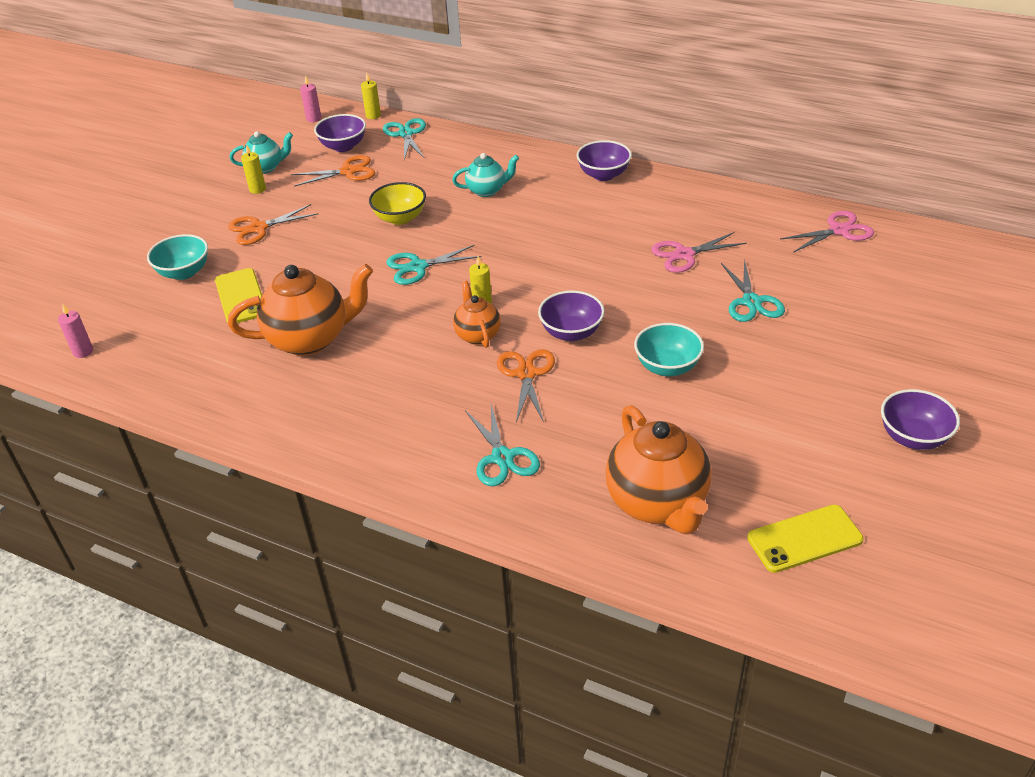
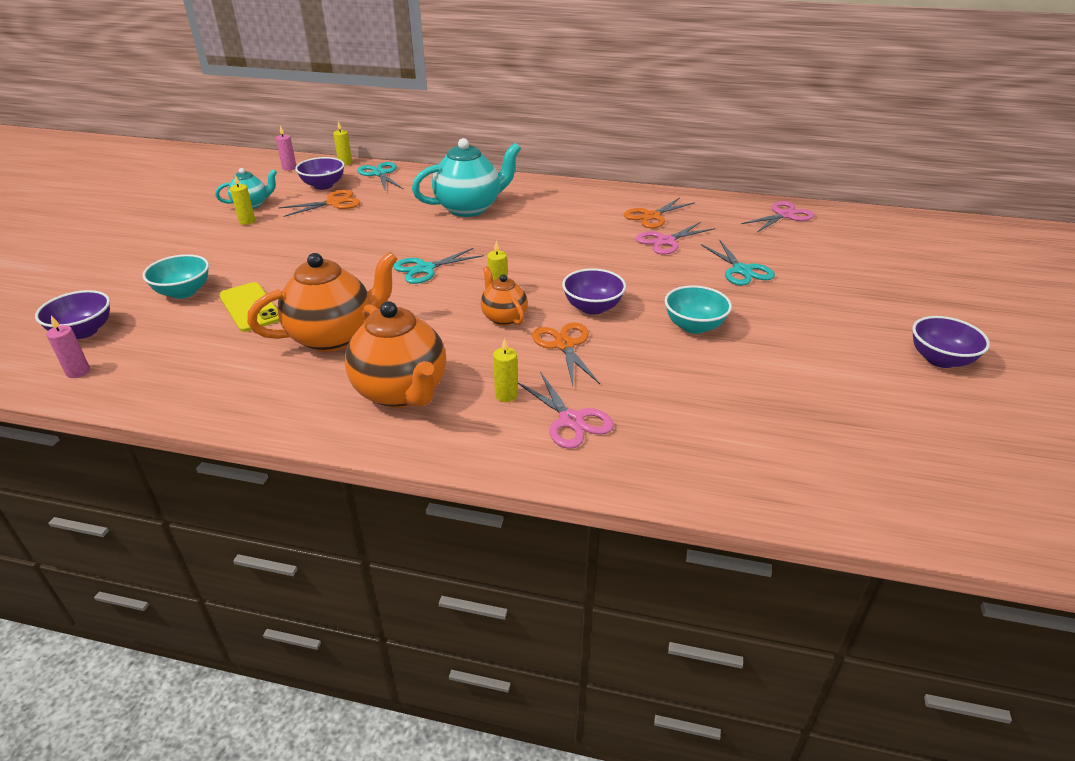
camera: 15 degrees left, 5 degrees down
orange scissors [228,204,318,245] -> orange scissors moved to [624,198,695,228]
yellow bowl [369,182,426,225] -> none
turquoise teapot [452,153,519,197] -> turquoise teapot [412,138,521,217], size x1.82
turquoise scissors [465,404,540,486] -> pink scissors [518,372,614,449]
purple bowl [577,140,632,181] -> purple bowl moved to [35,290,110,339]
orange teapot [606,405,712,534] -> orange teapot moved to [345,301,446,408]
yellow phone [747,505,864,573] -> none
none -> yellow candle [493,338,518,402]

